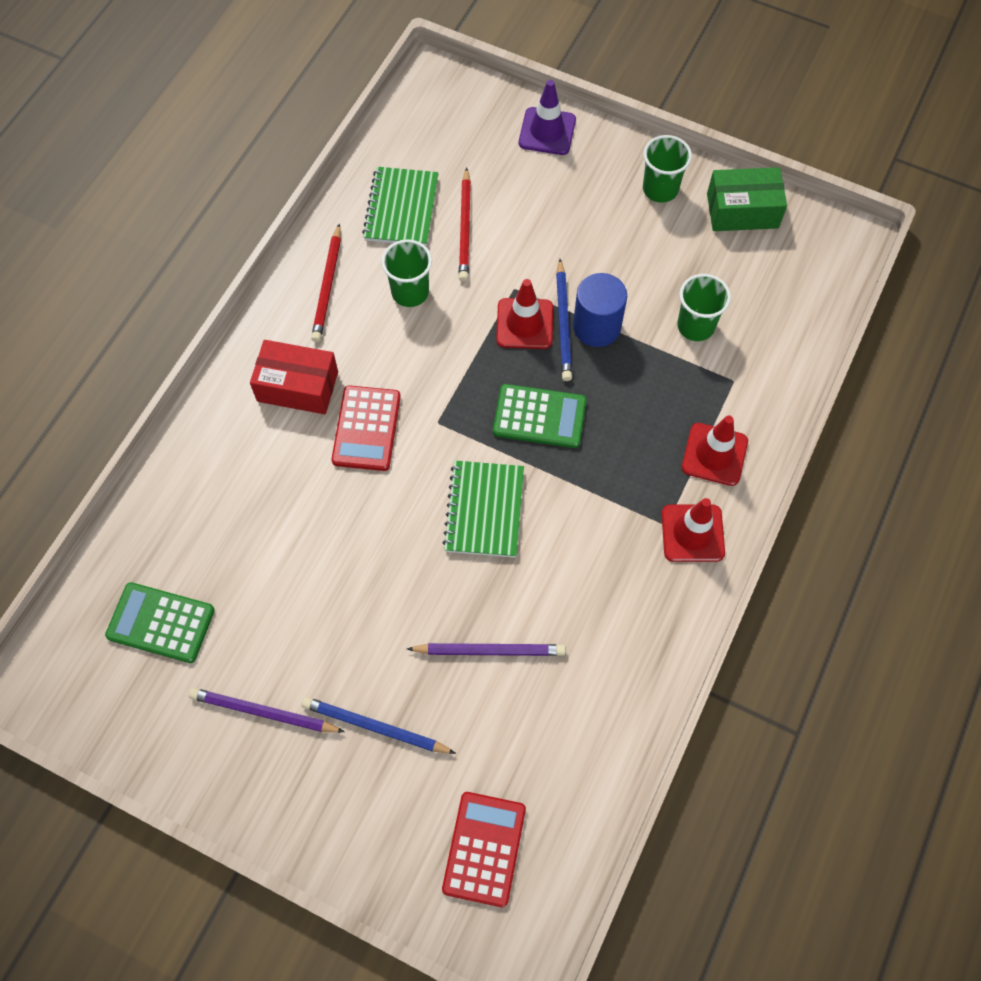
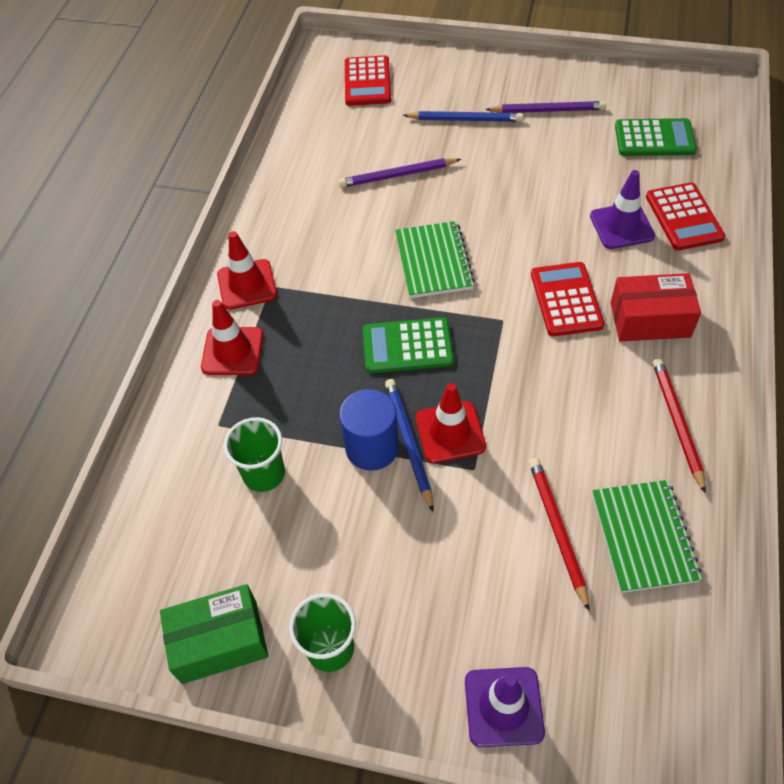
camera: 170 degrees right, 10 degrees down
green cup [381,239,432,307] -> none
none -> purple traffic cone [590,170,655,249]
none -> red calculator [646,182,725,250]

